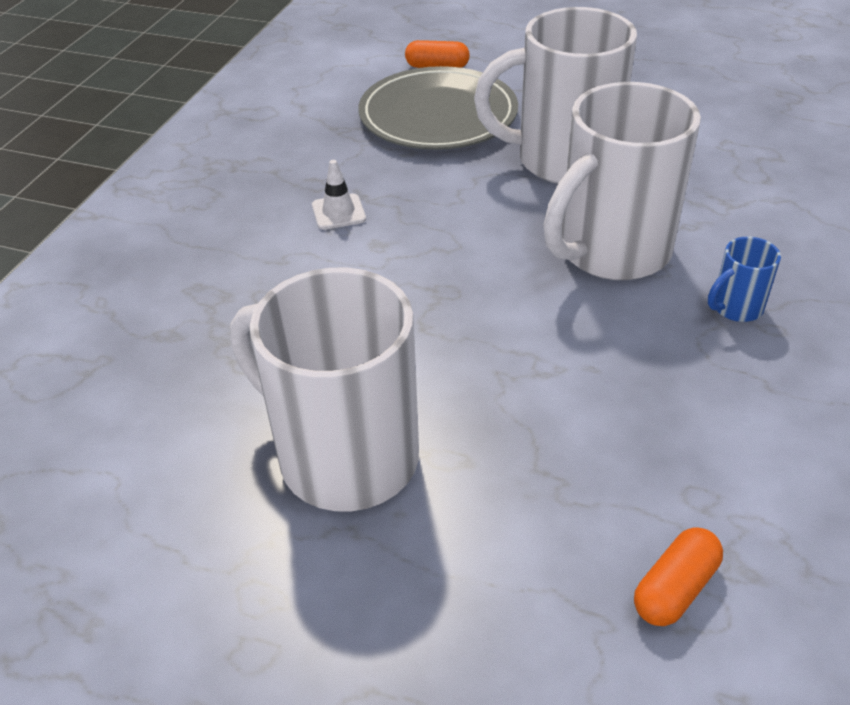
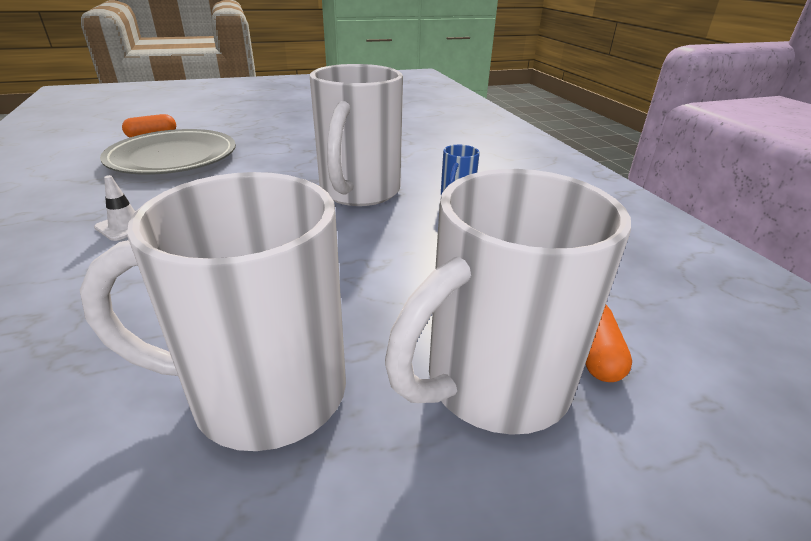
camera: 40 degrees left, 10 degrees down
white mug [474,7,637,184] -> white mug moved to [385,169,631,435]

